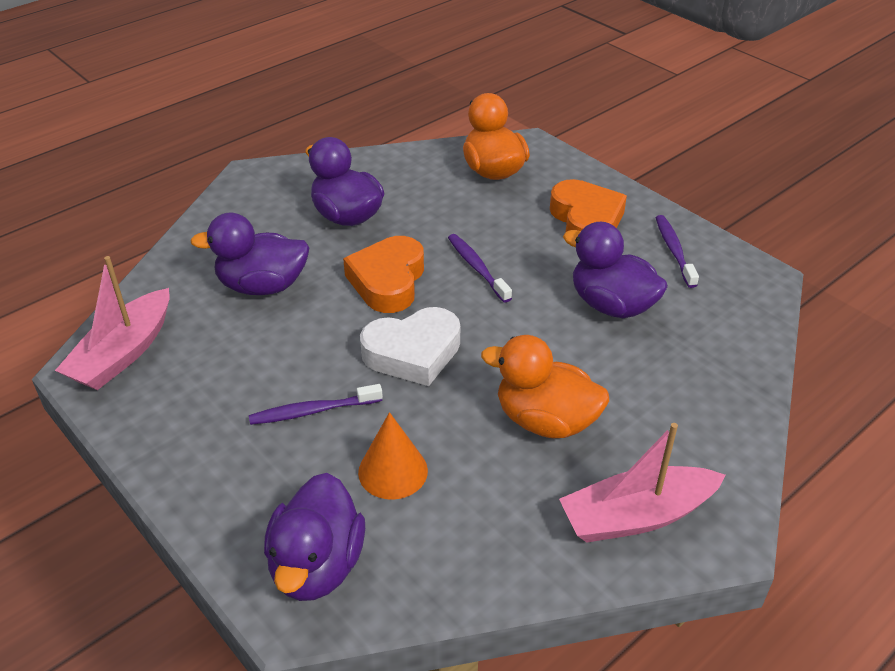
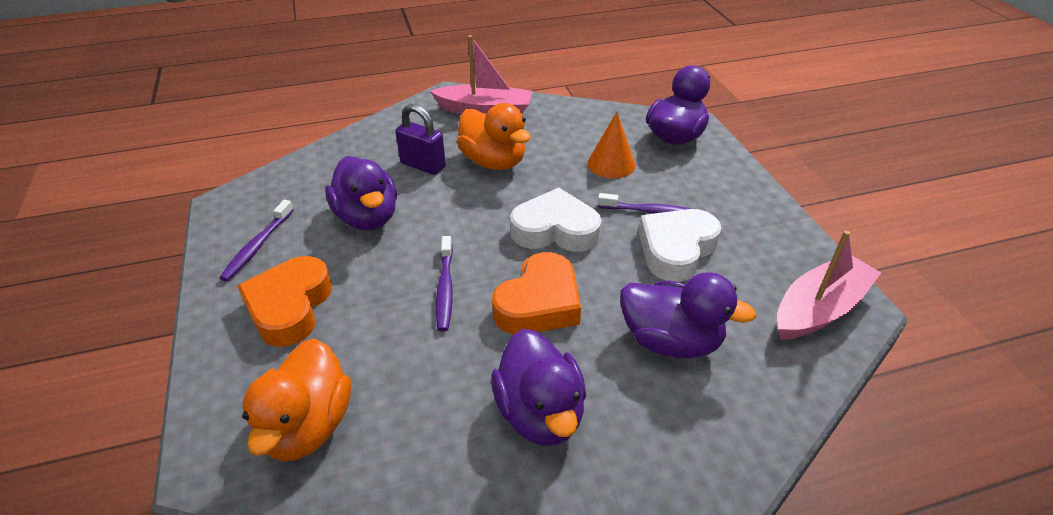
camera: 155 degrees left, 0 degrees up
none -> purple padlock [395,104,446,175]
none -> white heart [639,209,722,282]

